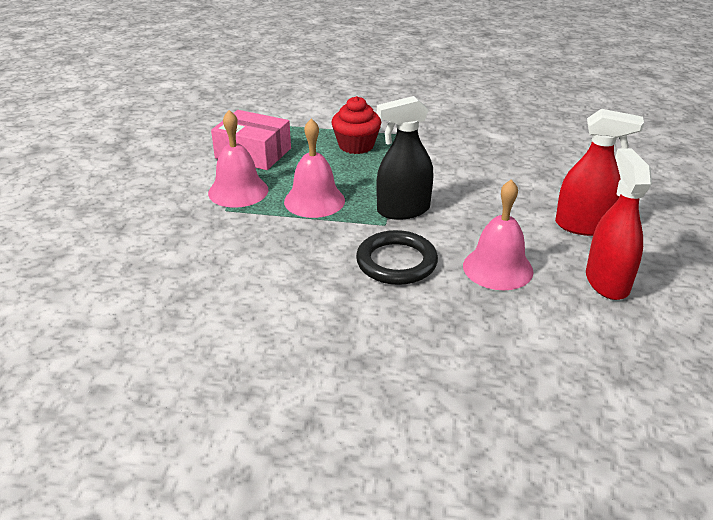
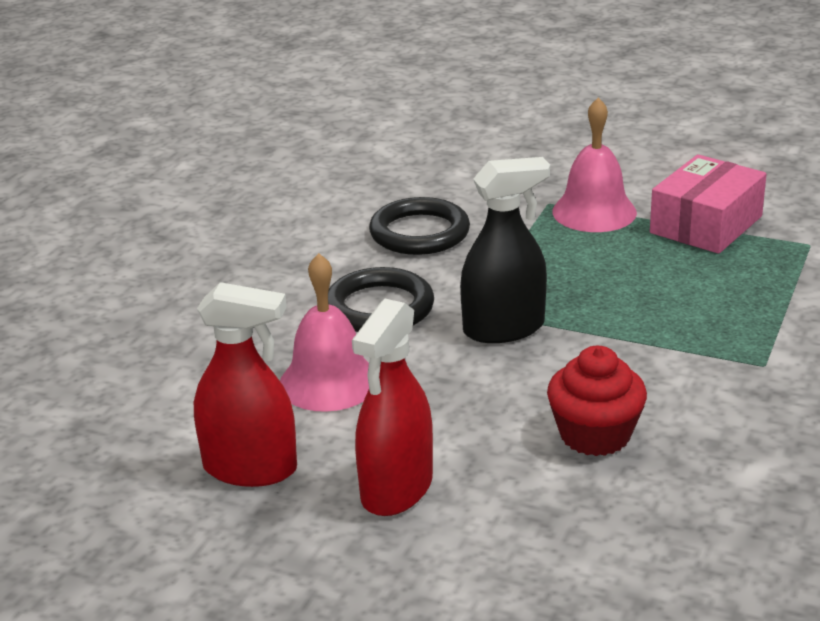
camera: 105 degrees right, 5 degrees down
pink bell [284,118,345,218] -> none
red cupcake [332,96,381,154] -> red cupcake moved to [547,346,647,456]
black spray bottle [376,96,433,220] -> black spray bottle turned 75 degrees clockwise [460,157,550,343]
none -> black ring [369,197,470,255]

